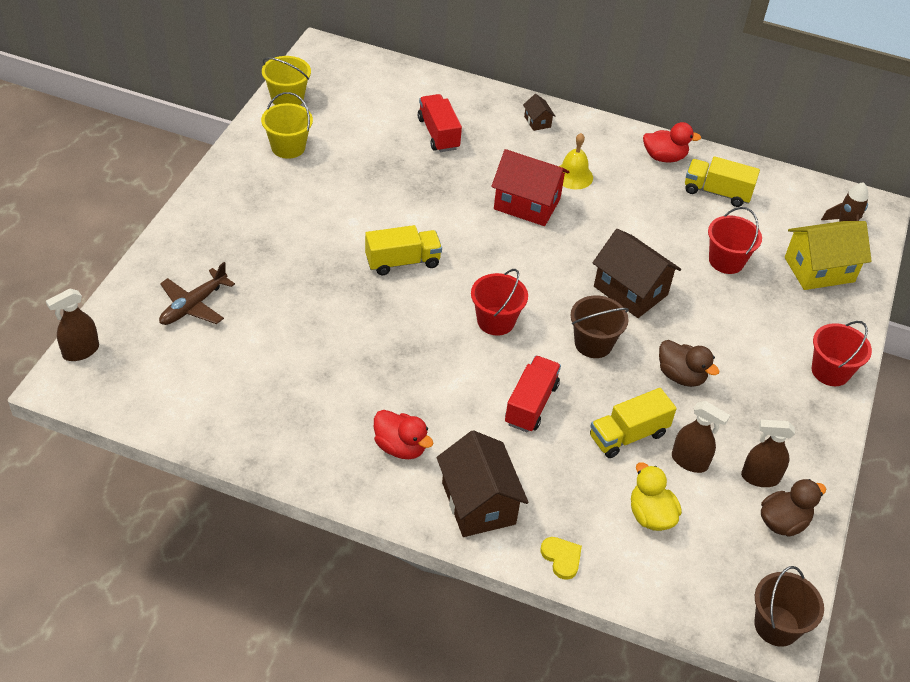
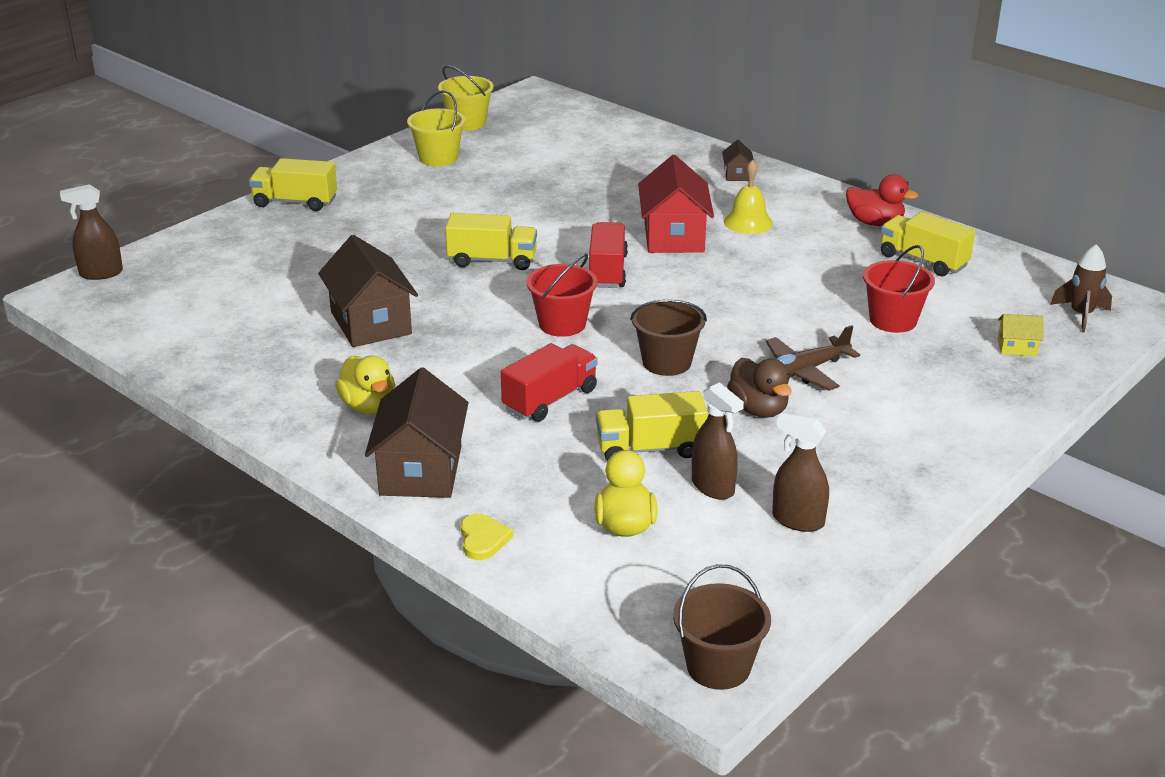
camera: 25 degrees right, 15 degrees down
brown plane [159,262,235,325] -> brown plane moved to [766,325,860,391]
red duck [374,410,433,459] -> yellow duck [335,356,396,414]
red truck [418,94,462,152] -> red truck moved to [589,222,628,288]
red house [491,149,569,226] -> red house turned 45 degrees clockwise [638,155,714,253]
brown house [593,229,681,318] -> brown house moved to [318,235,418,347]
brown duck [761,479,826,537] -> none
yellow house [785,221,872,290] -> yellow house [998,314,1044,356], size x0.46
red bucket [812,321,872,386] -> none
none -> yellow truck [249,158,337,211]

